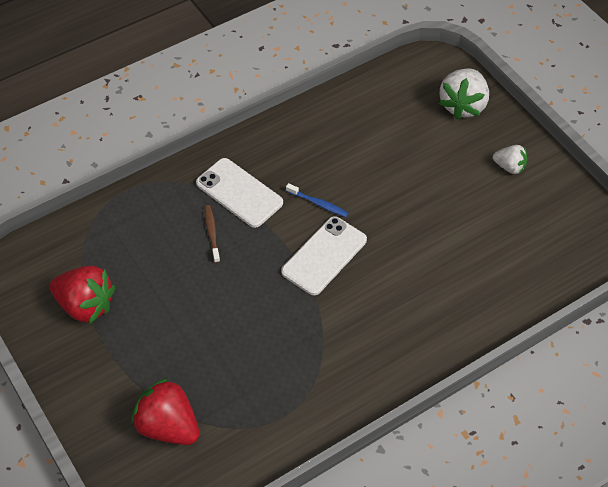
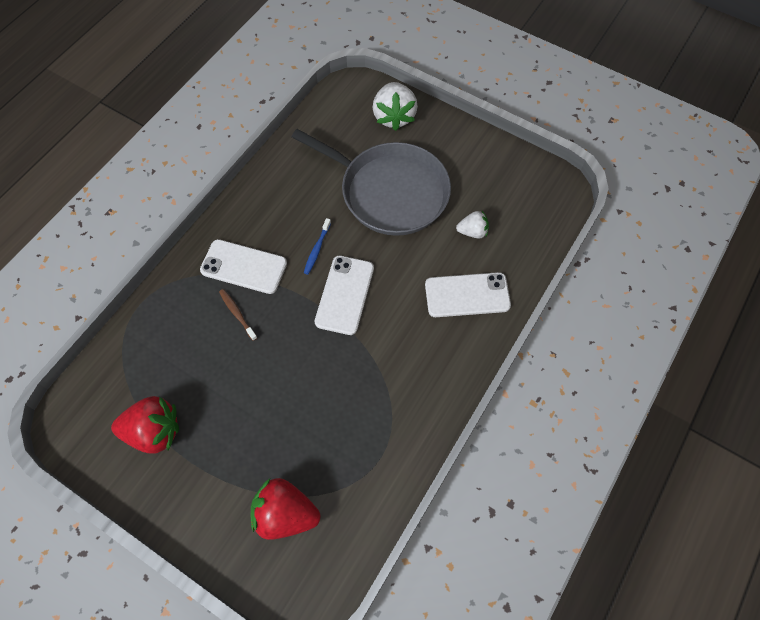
camera: 25 degrees left, 10 degrees up
blue toothbrush [286,183,349,217] -> blue toothbrush turned 105 degrees clockwise [304,218,331,274]
white strawberry [493,145,527,174] -> white strawberry moved to [456,211,489,239]
none -> grey pan [292,129,451,236]
none -> white phone [425,272,511,317]

